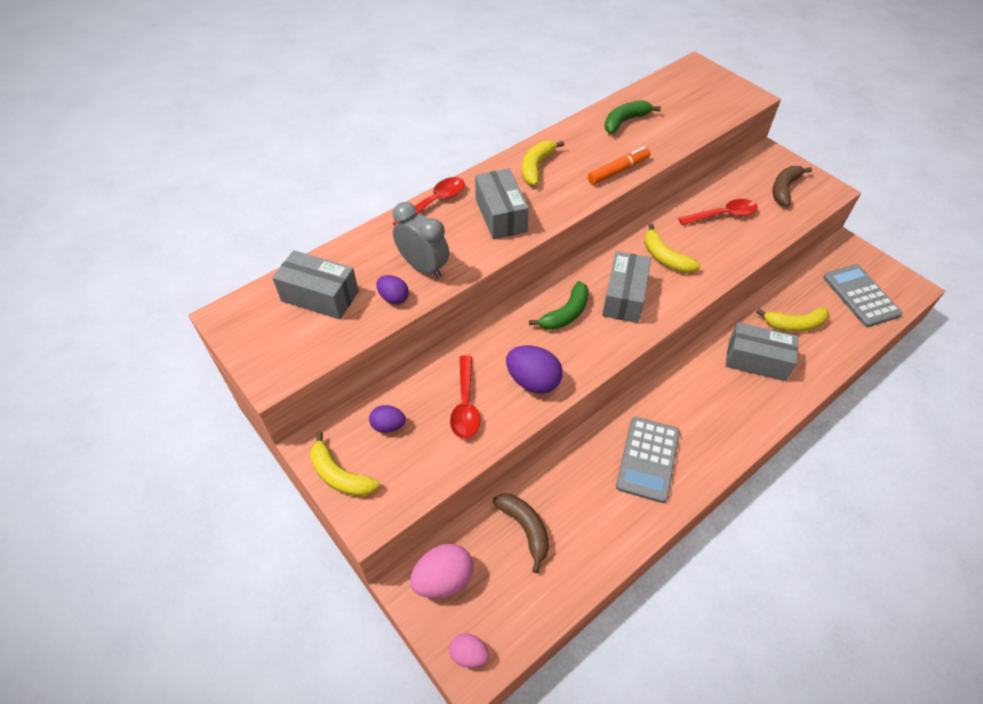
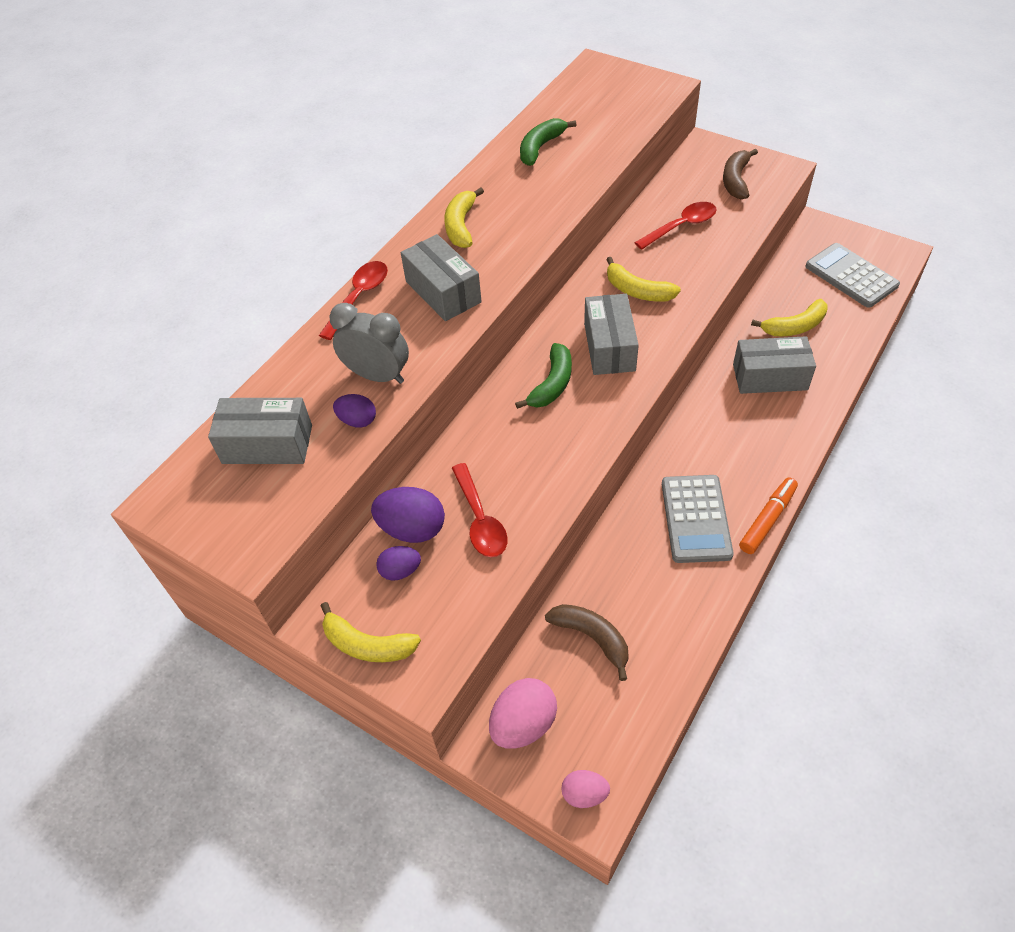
camera: 15 degrees left, 0 degrees up
purple egg [506,345,563,394] -> purple egg moved to [371,487,445,543]
orange marker [588,147,650,185] -> orange marker moved to [739,477,798,554]

